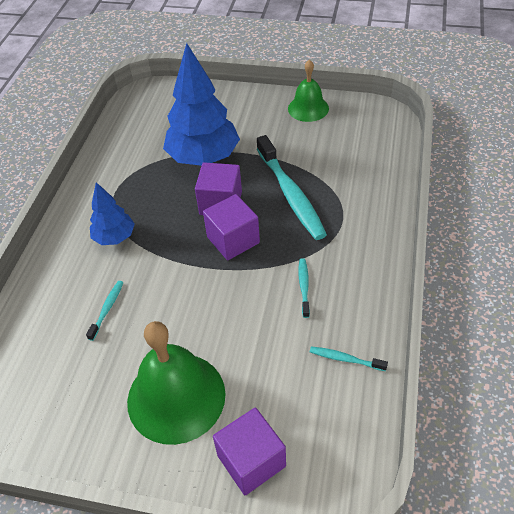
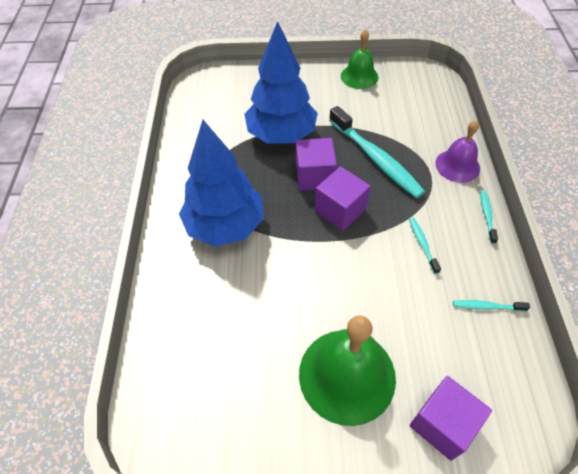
camera: 15 degrees left, 5 degrees up
turquoise toothbrush [86,281,124,341] -> turquoise toothbrush moved to [480,190,498,244]
blue tree [90,182,135,245] -> blue tree [179,120,264,247], size x1.85
none -> purple bell [435,120,480,183]

